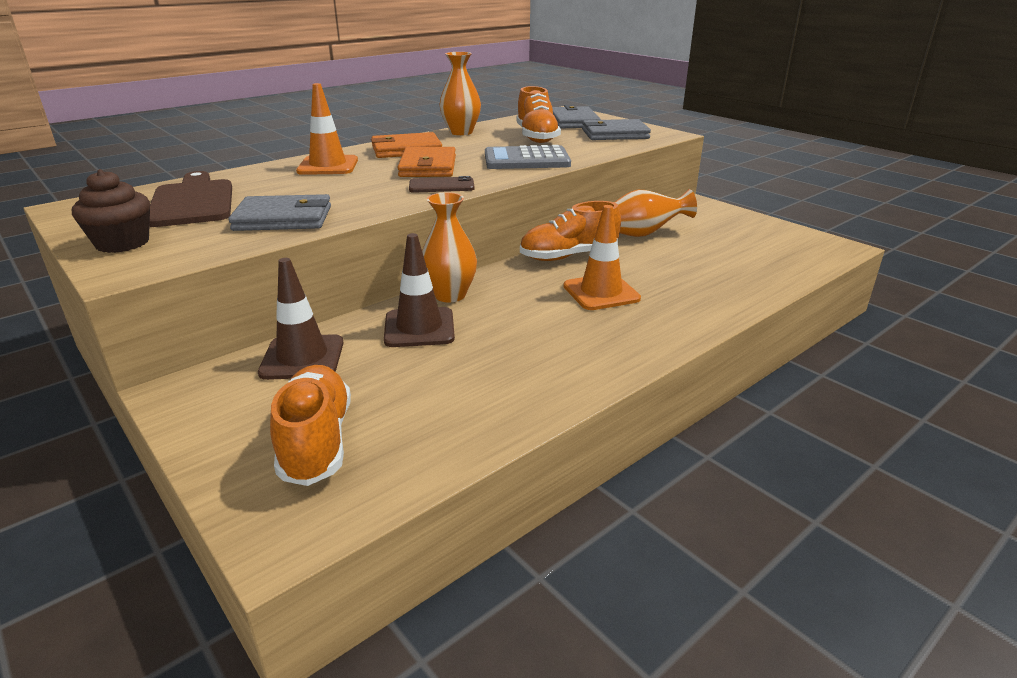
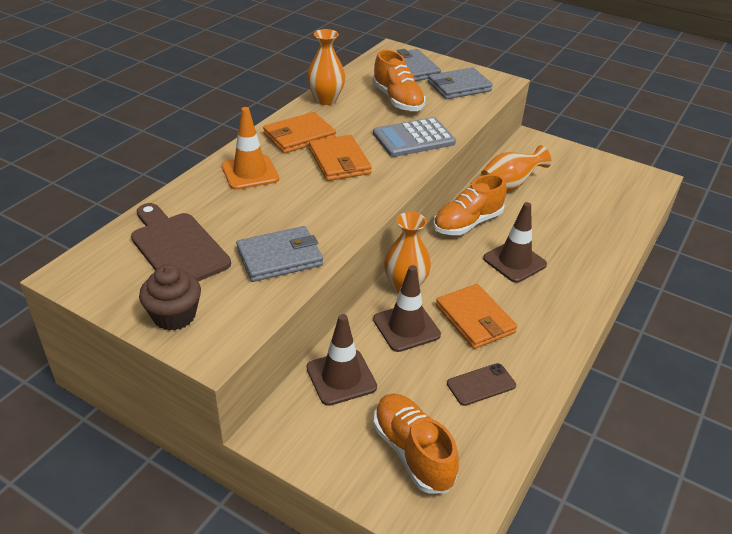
camera: 20 degrees left, 10 degrees up
brown phone [409,176,475,193] -> brown phone moved to [447,363,516,406]
orange traffic cone [563,205,641,310] -> brown traffic cone [483,202,547,283]
none -> orange wallet [436,284,517,349]

